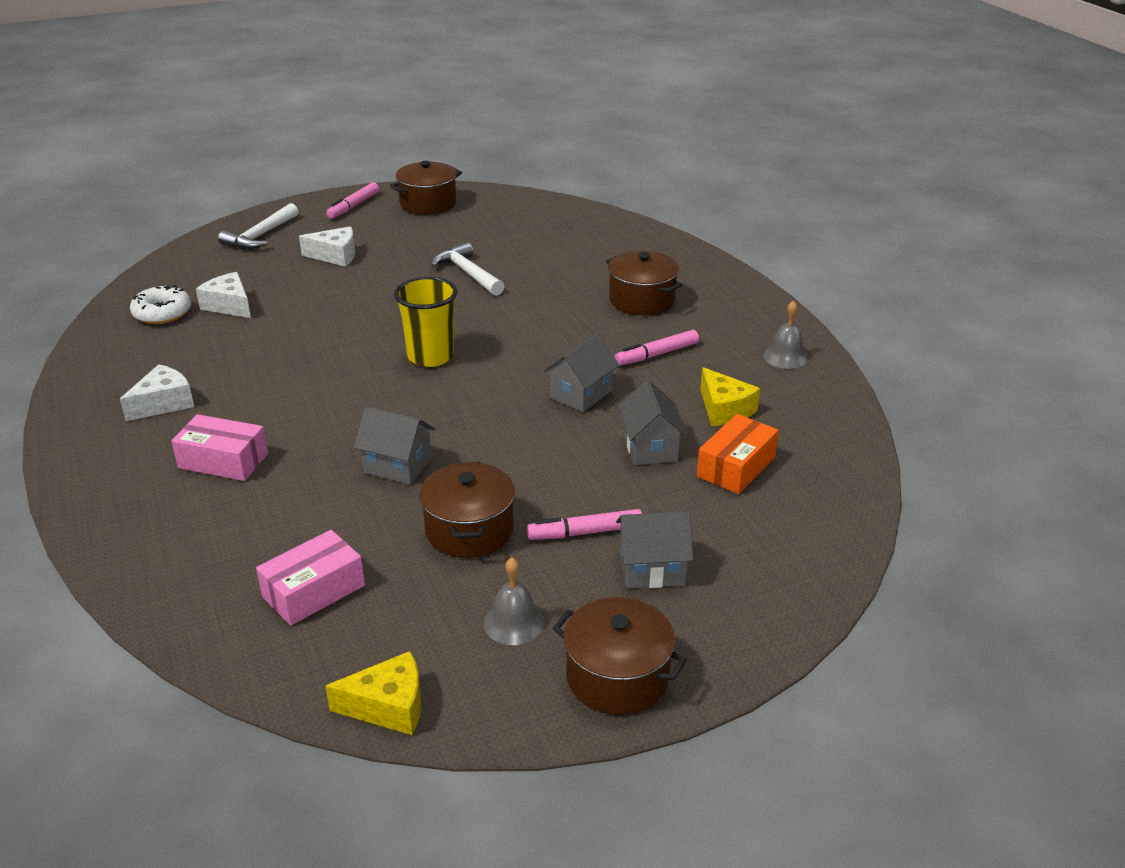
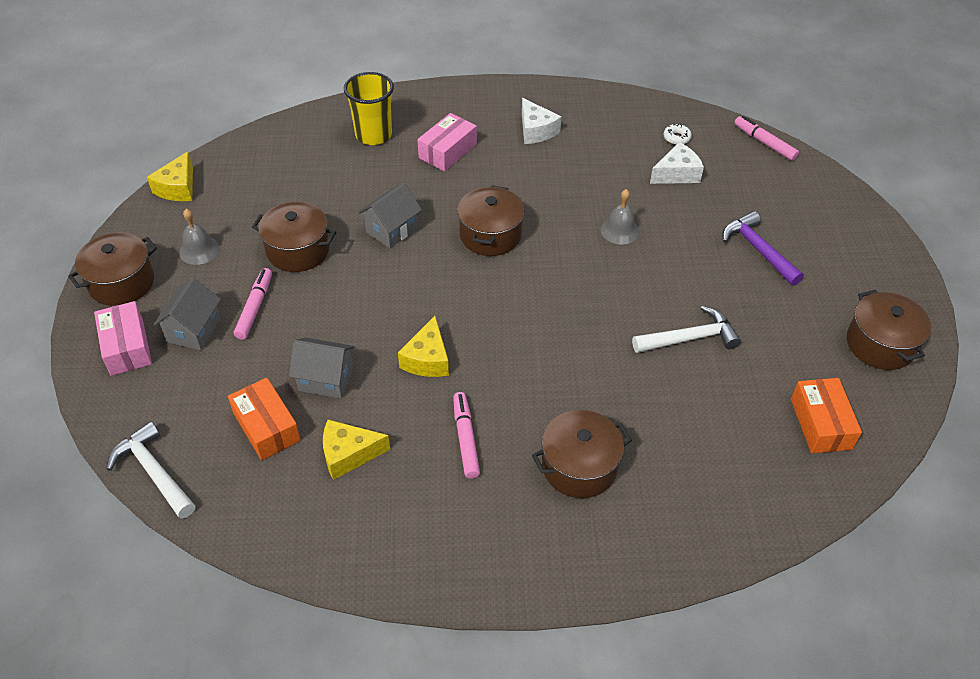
camera: 110 degrees right, 15 degrees up
white donut [130,285,191,324] -> white donut [663,124,692,145], size x0.57
white hammer [218,203,298,249] -> white hammer moved to [107,421,195,519]
pink box [256,530,365,626] -> pink box moved to [94,301,152,376]
white cheese [299,226,355,267] -> purple hammer [722,211,804,286]
pink marker [326,182,379,219] -> pink marker moved to [735,116,799,161]
yellow cup [394,277,457,367] -> yellow cup moved to [344,72,394,145]
grey house [543,333,619,412] -> yellow cheese [398,316,449,377]
grey bell [763,300,809,369] -> grey bell moved to [601,189,639,245]
none -> brown pot [457,185,525,256]
none -> orange box [791,378,862,453]

